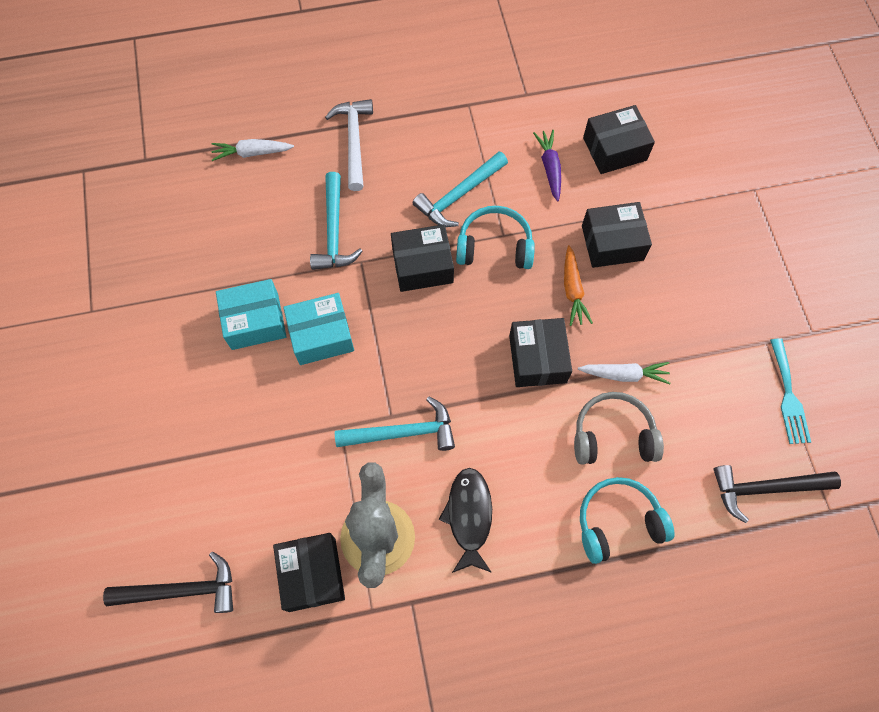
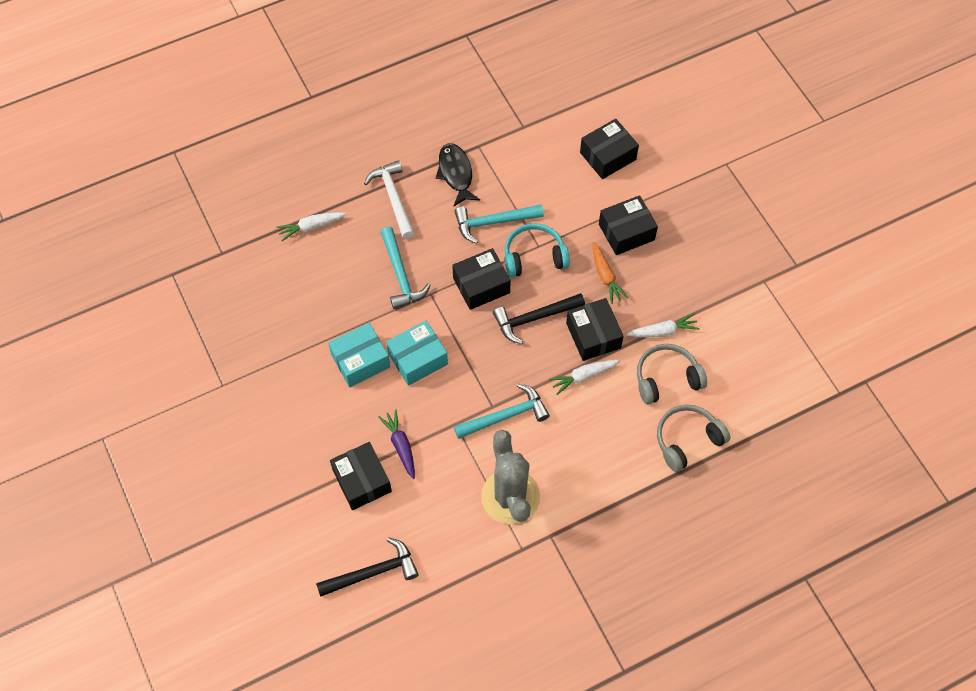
camera: 15 degrees left, 5 degrees down
black box [273,533,345,612] -> black box moved to [330,442,392,510]
turquoise hammer [413,151,508,227] -> turquoise hammer turned 45 degrees clockwise [454,204,544,244]
black fish [439,468,492,573] -> black fish moved to [436,143,480,207]
purple carrot [533,130,561,202] -> purple carrot moved to [378,409,415,479]
turquoise headphones [580,477,675,564] -> grey headphones [657,405,730,472]
black hammer [713,465,841,523] -> black hammer moved to [493,293,585,344]
turquoise fork [770,339,811,444] -> none
none -> white carrot [549,360,620,395]

